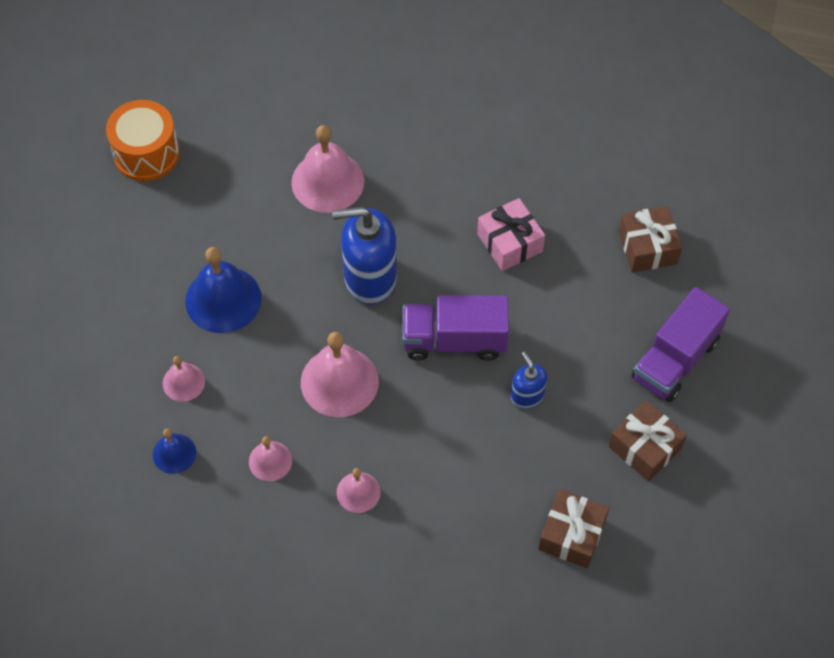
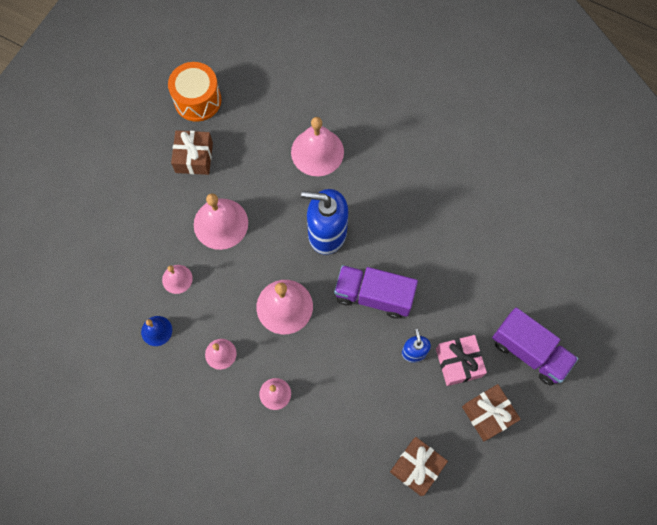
camera: 15 degrees right, 10 degrees up
blue bell [185,247,262,333] -> pink bell [194,193,248,250]
pink gift [477,198,545,271] -> pink gift moved to [436,335,487,386]
brown gift [619,206,682,273] -> brown gift moved to [171,130,213,175]
purple truck [631,287,730,402] -> purple truck turned 105 degrees counterclockwise [492,307,578,386]

